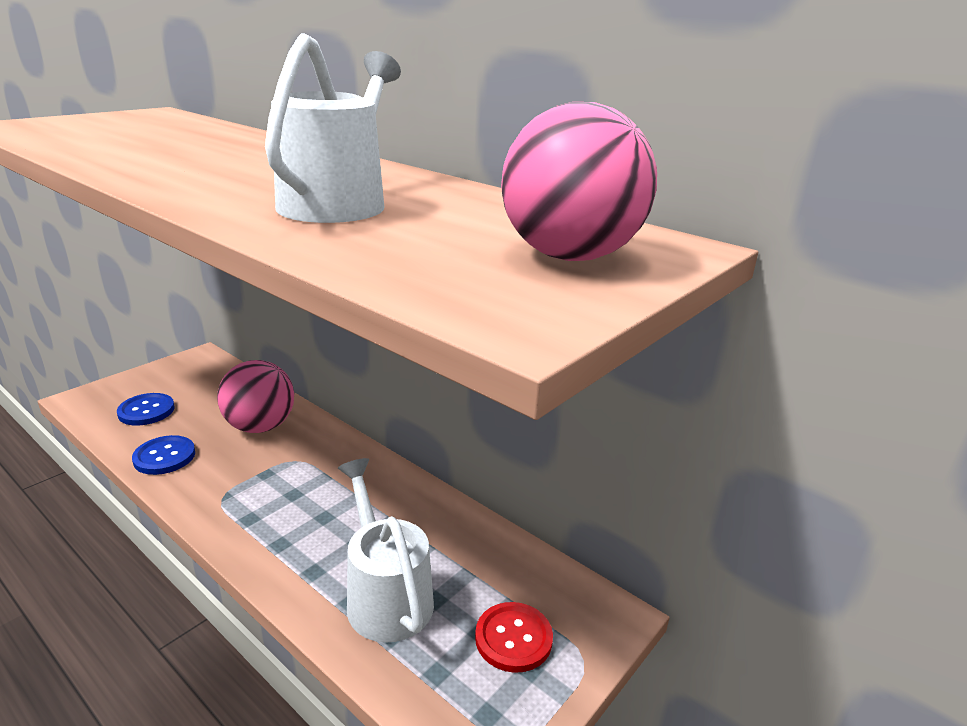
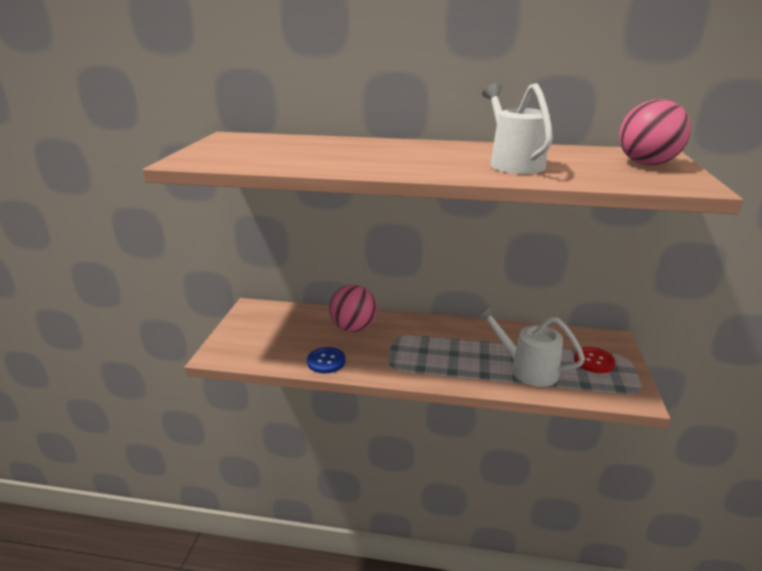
camera: 30 degrees left, 0 degrees up
blue button [117,393,175,426] -> none

